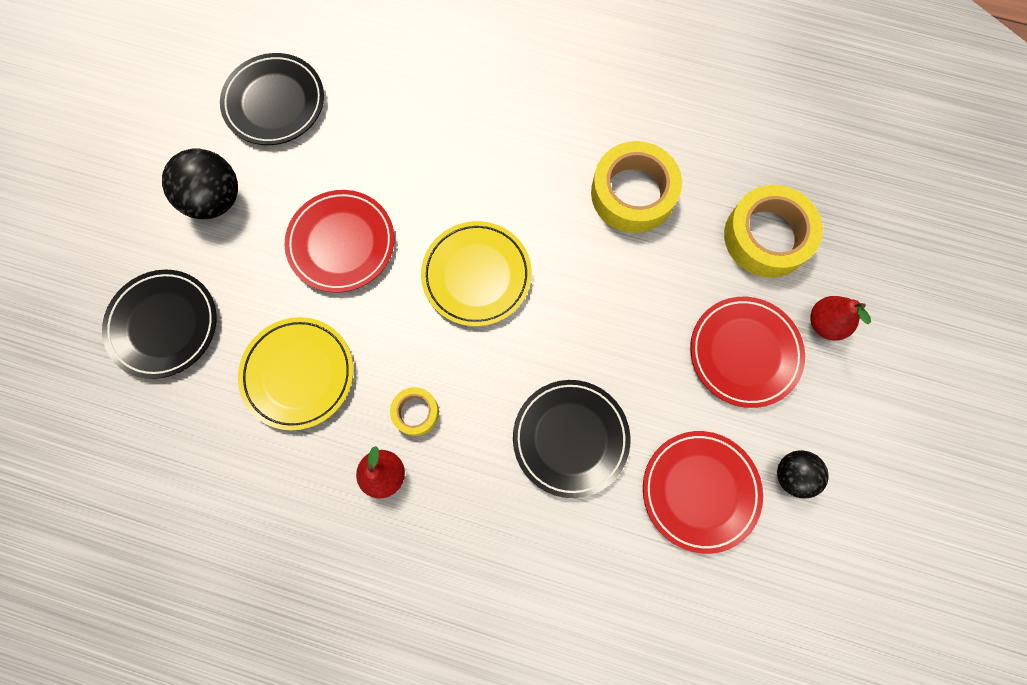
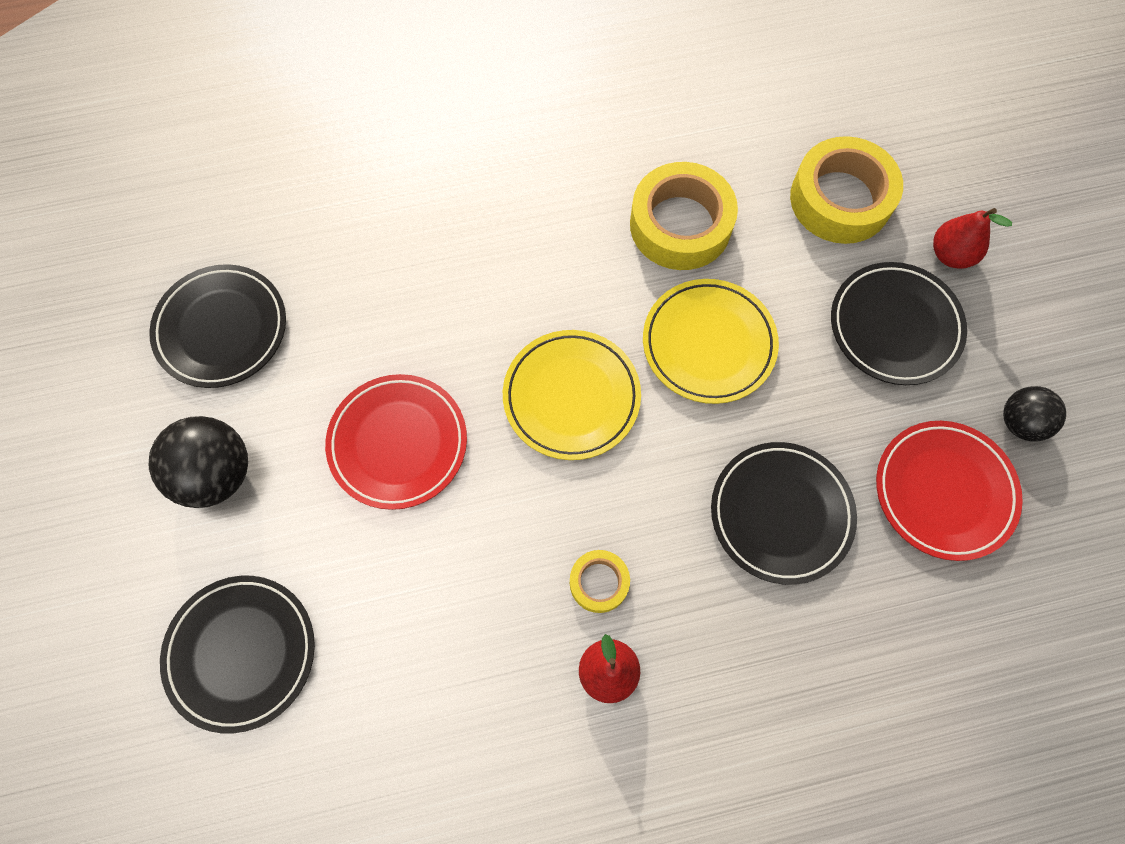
camera: 30 degrees left, 5 degrees down
yellow plate [238,317,353,430] -> yellow plate moved to [643,279,779,404]
red plate [690,297,805,408] -> black plate [831,262,967,385]

